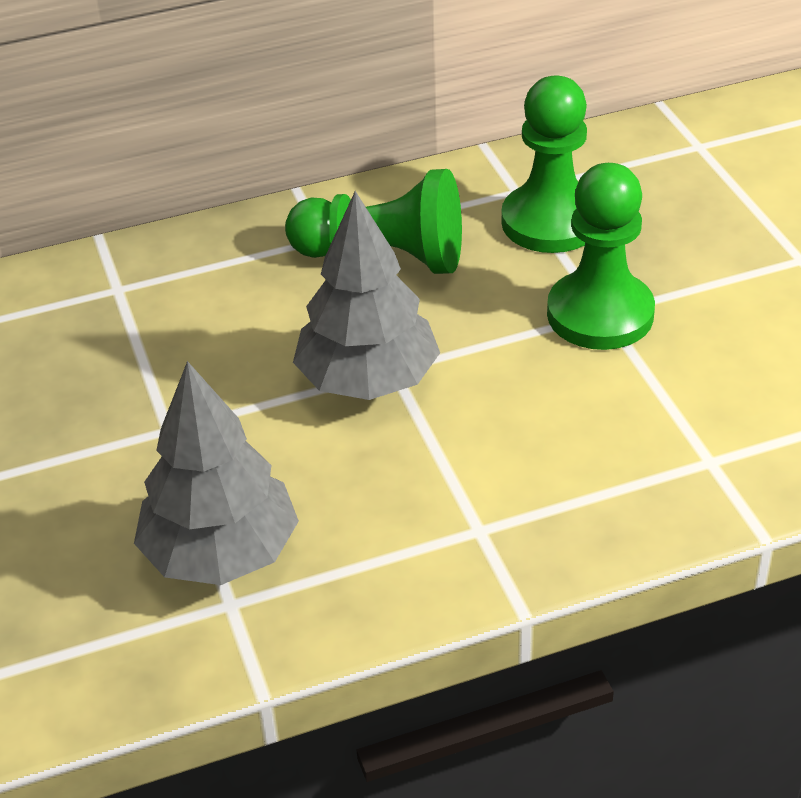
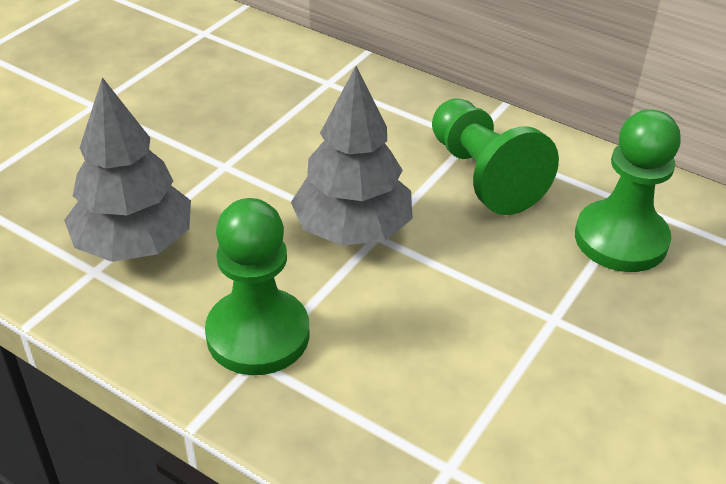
camera: 50 degrees right, 0 degrees up
green pawn [547,163,655,350] -> green pawn moved to [205,198,310,375]

